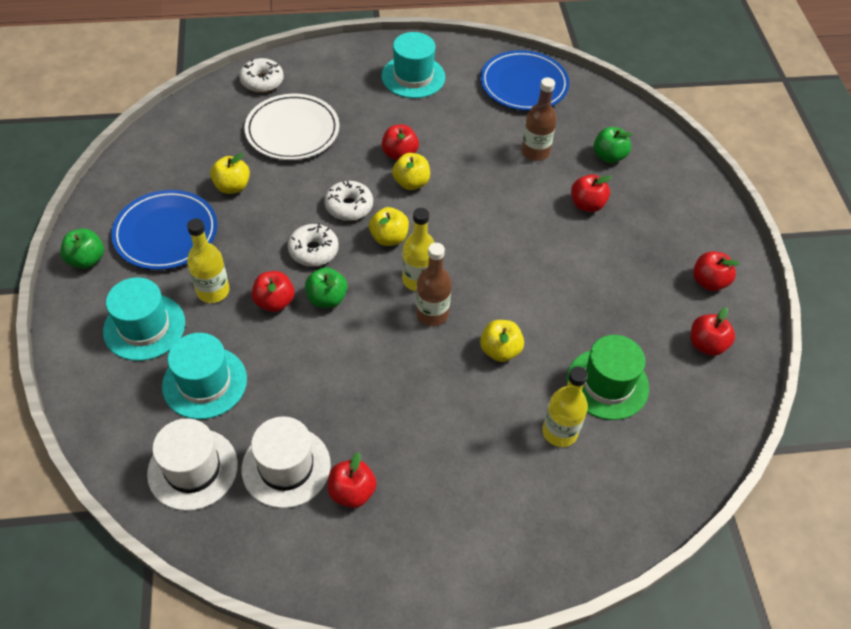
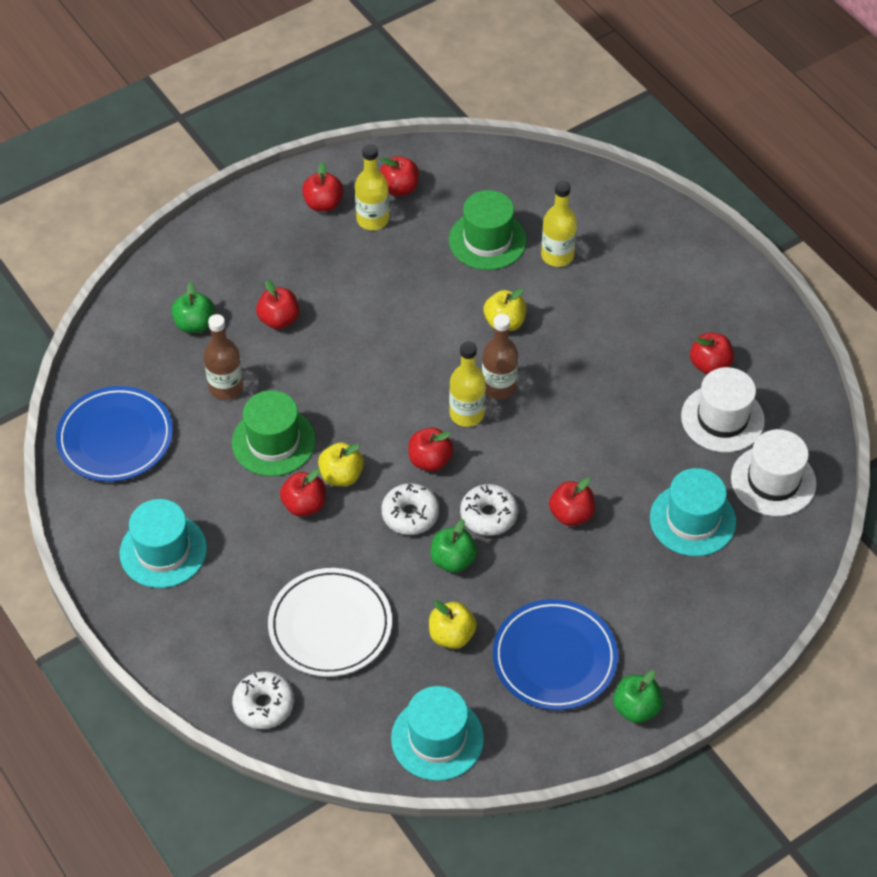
camera: 115 degrees left, 0 degrees up
turquoise hat [103,277,185,361] -> turquoise hat moved to [391,686,484,781]
yellow bottle [187,218,230,303] -> yellow bottle moved to [355,144,389,230]
green apple [305,267,347,308] -> green apple moved to [430,519,477,573]
yellow apple [369,207,409,246] -> red apple [408,427,454,472]
none -> green hat [232,390,316,476]

